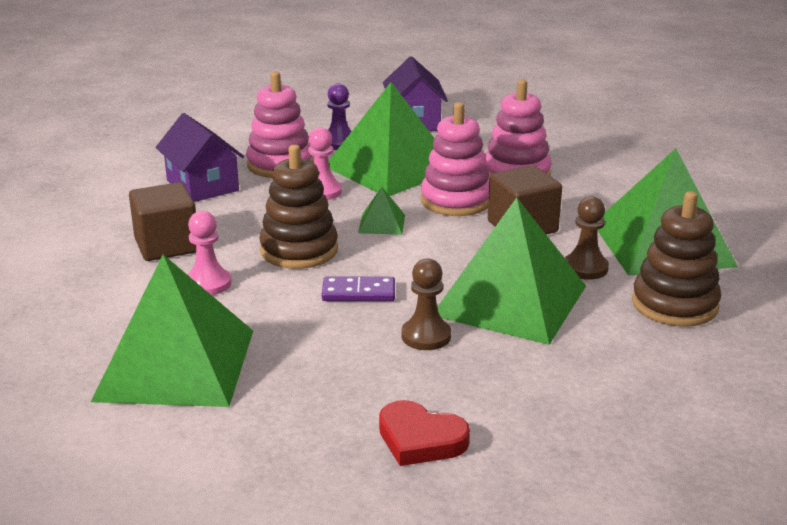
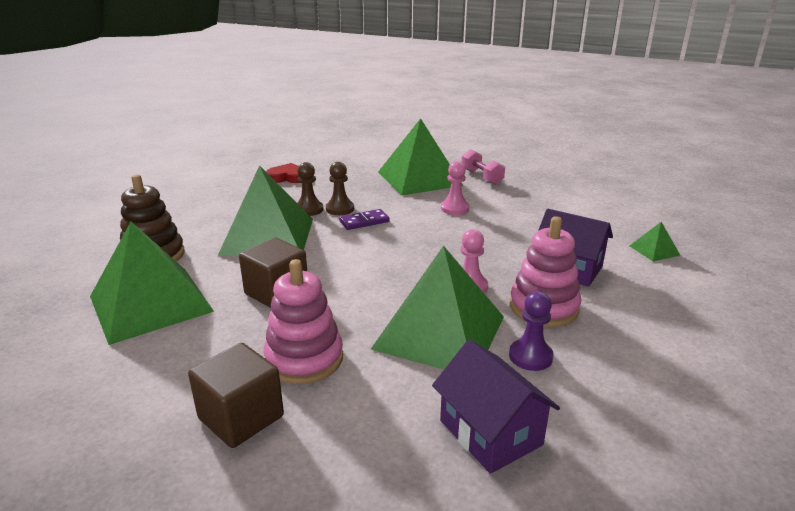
camera: 155 degrees right, 0 degrees up
brown cube [129,182,196,261] -> brown cube moved to [188,343,284,448]
brown stacking toy [259,145,338,269] -> none
green pyramid [358,187,405,235] -> green pyramid moved to [630,222,681,261]
pink stacking toy [421,102,489,216] -> none
brown pawn [565,196,609,280] -> brown pawn moved to [326,162,354,215]
none -> pink dumbbell [462,149,505,185]

